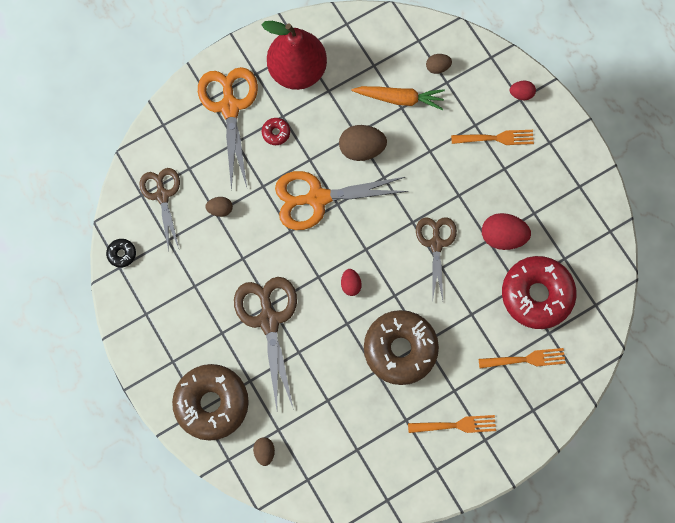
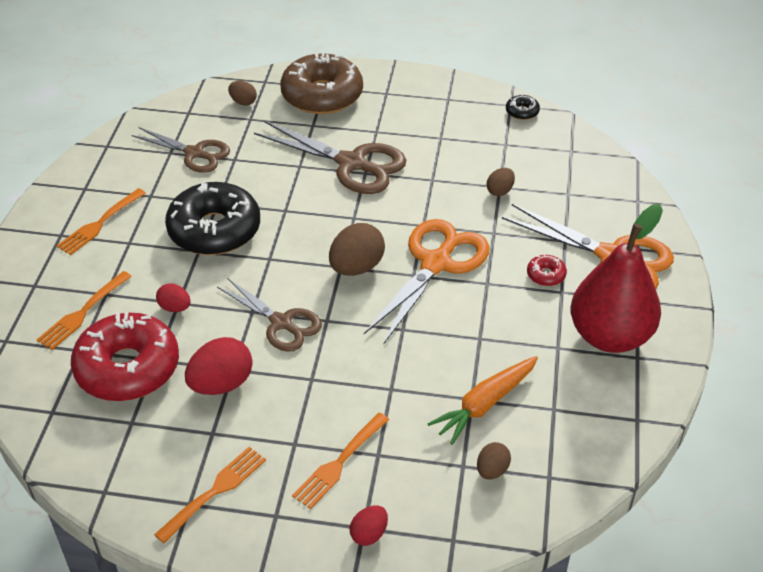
camera: 130 degrees right, 30 degrees down
brown scissors [140,168,180,252] -> brown scissors moved to [131,127,230,173]
brown egg [339,125,387,161] -> brown egg moved to [329,223,385,276]
red egg [341,269,362,296] -> red egg moved to [156,283,191,312]
brown donut [364,310,439,385] -> black donut [165,182,260,255]
none -> orange fork [154,447,266,543]

